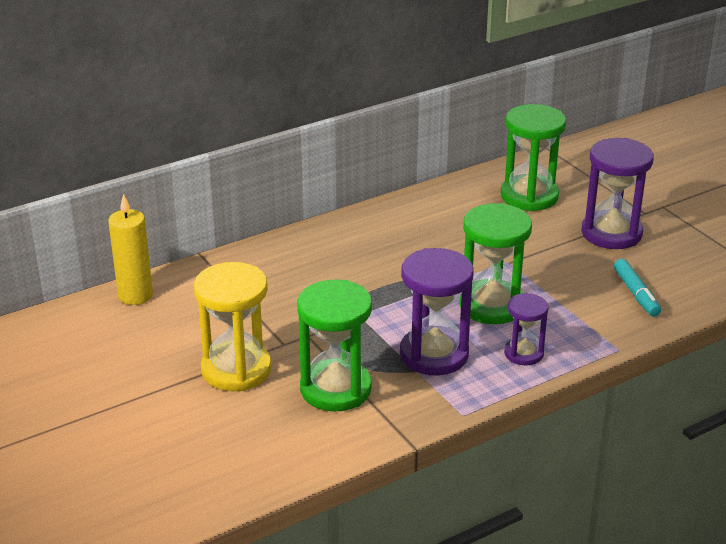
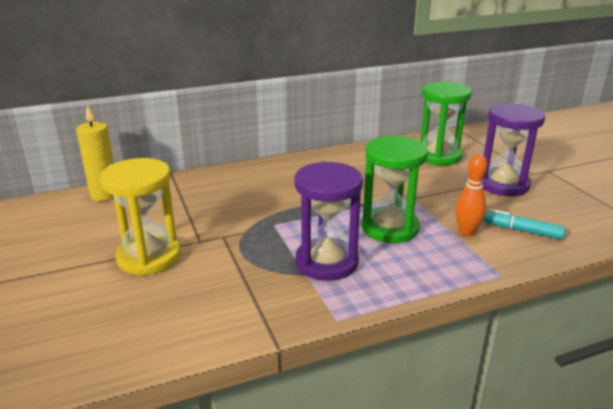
camera: 10 degrees right, 5 degrees down
green hourglass [297,280,372,412] -> none
purple hourglass [504,293,548,365] -> none
turquoise marker [614,259,661,317] -> turquoise marker turned 120 degrees clockwise [483,209,566,240]
none -> orange bowling pin [455,154,487,236]

